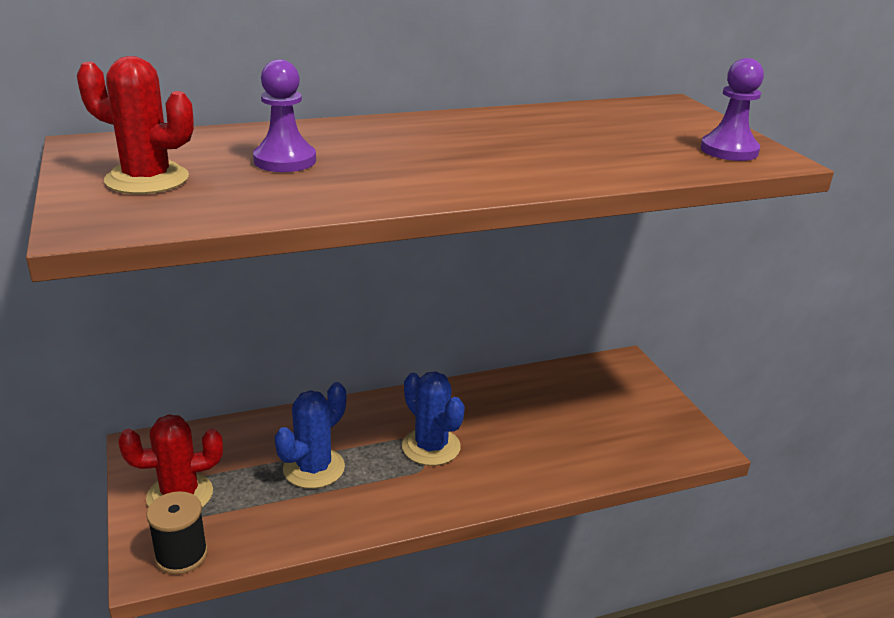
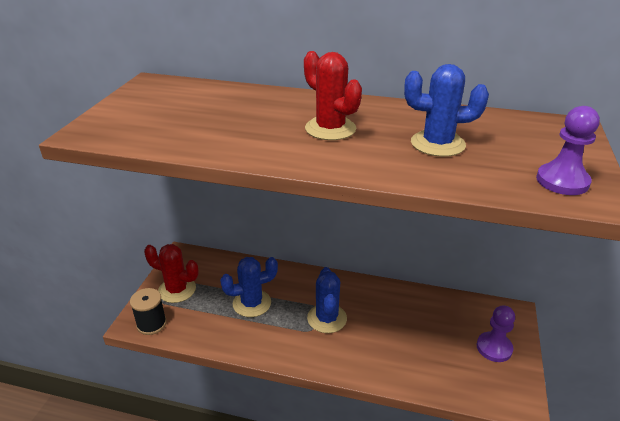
camera: 35 degrees right, 5 degrees up
red cactus [77,56,194,194] -> red cactus moved to [304,51,362,140]
purple pawn [253,59,316,172] -> purple pawn moved to [477,305,515,362]
none -> blue cactus [404,64,489,157]

